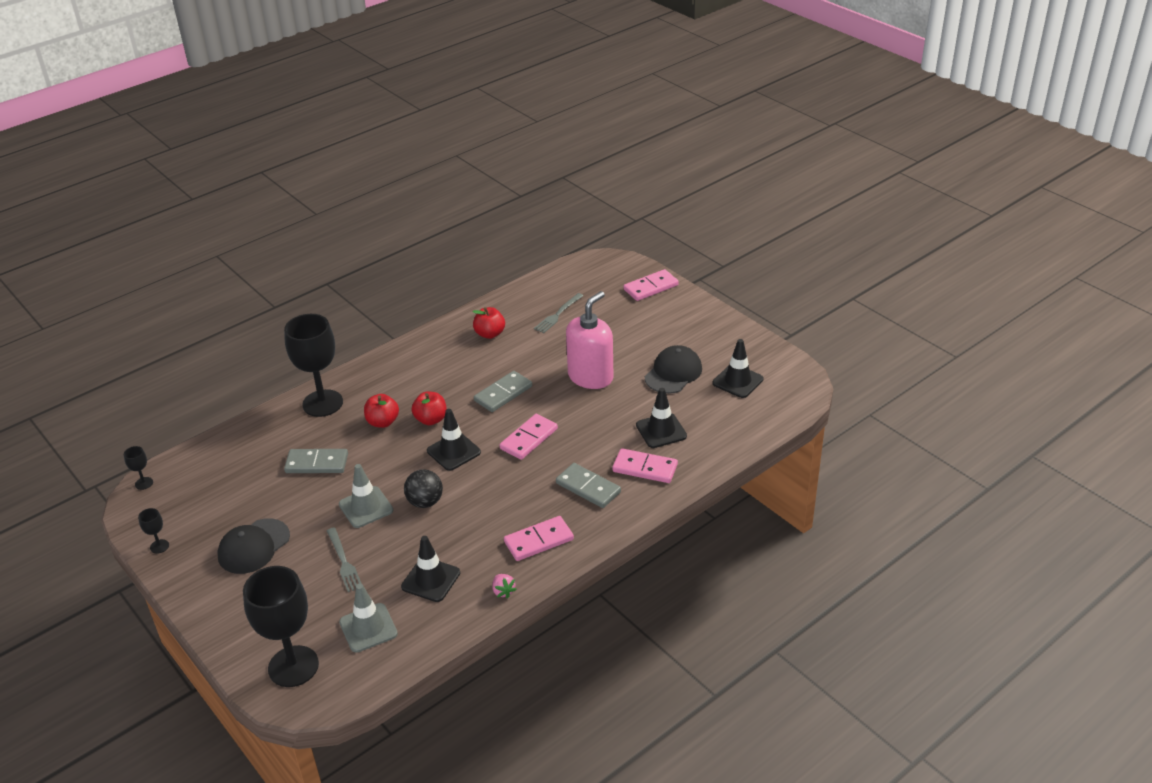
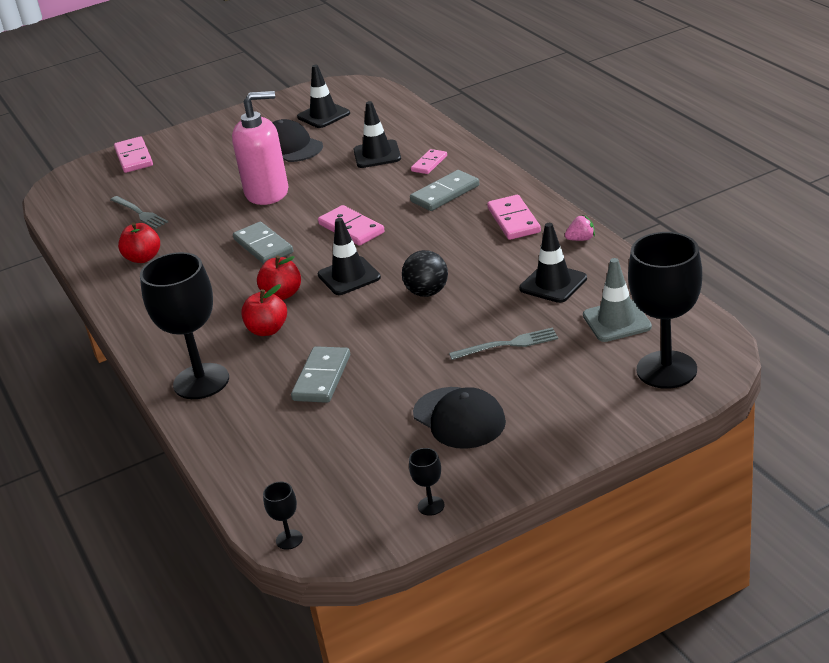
camera: 75 degrees left, 5 degrees down
grey traffic cone [339,464,393,528] -> none
pink soap dispenser [566,291,614,389] -> pink soap dispenser turned 120 degrees clockwise [232,91,288,205]
pink domino [612,448,678,483] -> pink domino [411,149,447,174], size x0.64

